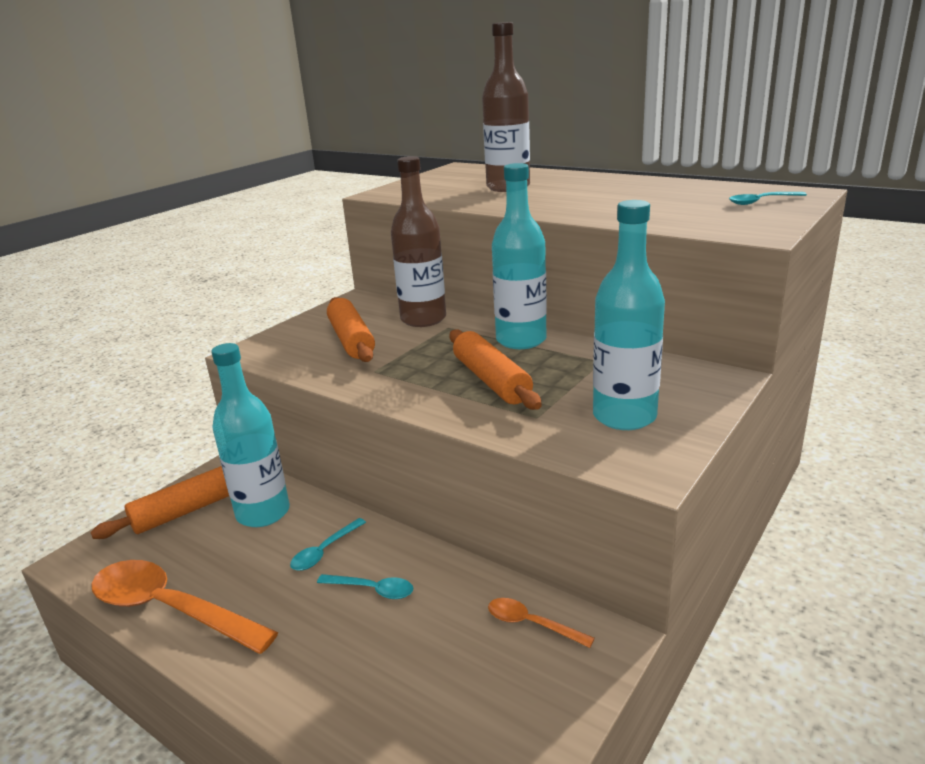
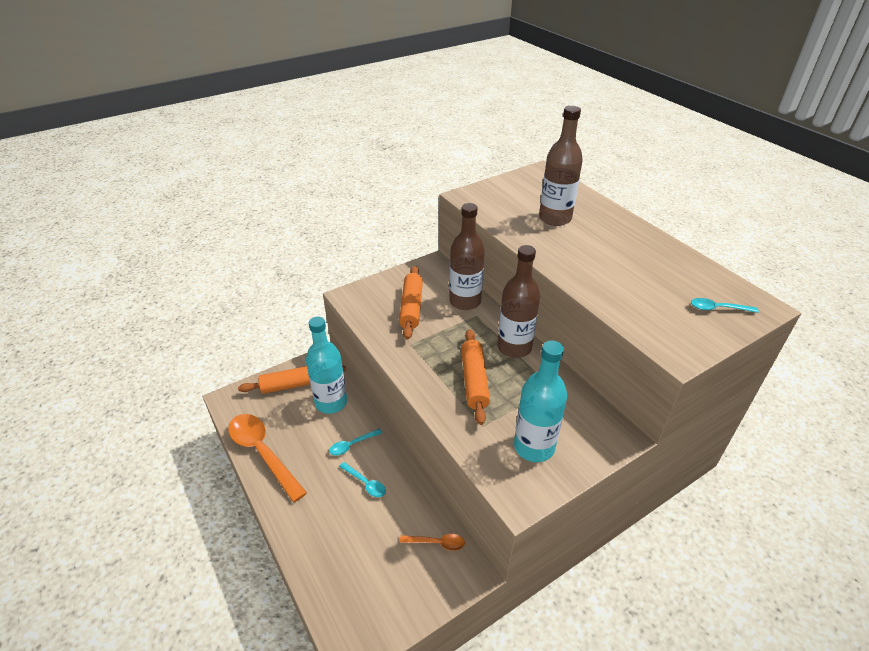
camera: 20 degrees right, 15 degrees up
orange spoon [488,598,595,648] -> orange spoon turned 135 degrees clockwise [400,534,465,551]
turquoise bottle [492,163,547,349] -> brown bottle [497,245,540,358]

